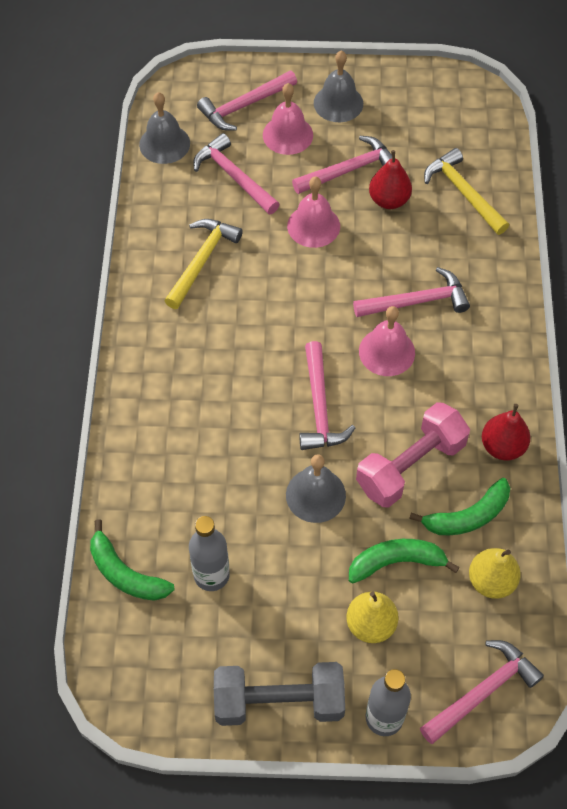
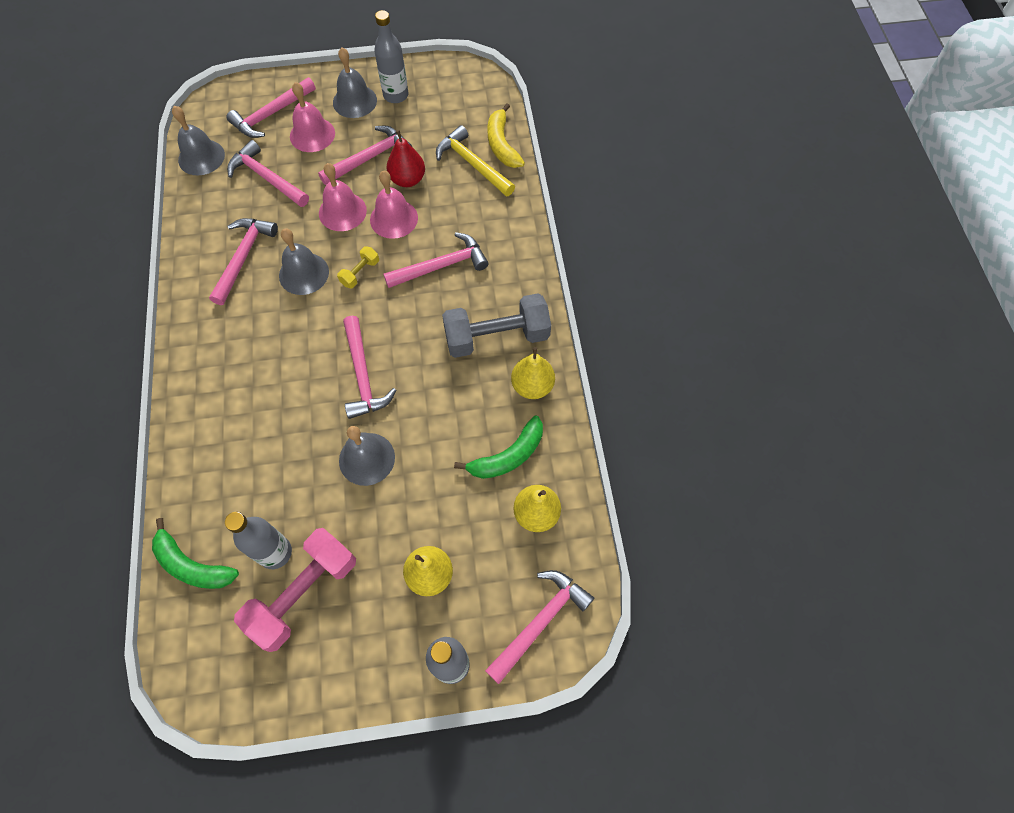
camera: 10 degrees left, 5 degrees up
yellow hammer [164,219,243,309] -> pink hammer [209,218,278,305]
grey dumbbell [214,662,345,726] -> grey dumbbell moved to [442,293,551,358]
green banana [349,539,460,584] -> none
pink dumbbell [356,402,470,508] -> pink dumbbell moved to [234,528,356,652]
pink bell [359,306,415,376] -> pink bell moved to [370,170,418,239]
red pear [482,404,530,461] -> yellow pear [511,347,555,399]
none -> grey bell [279,228,329,295]
none -> yellow dumbbell [337,246,379,289]
none -> grey bottle [374,10,408,103]
none -> yellow banana [487,103,525,168]

